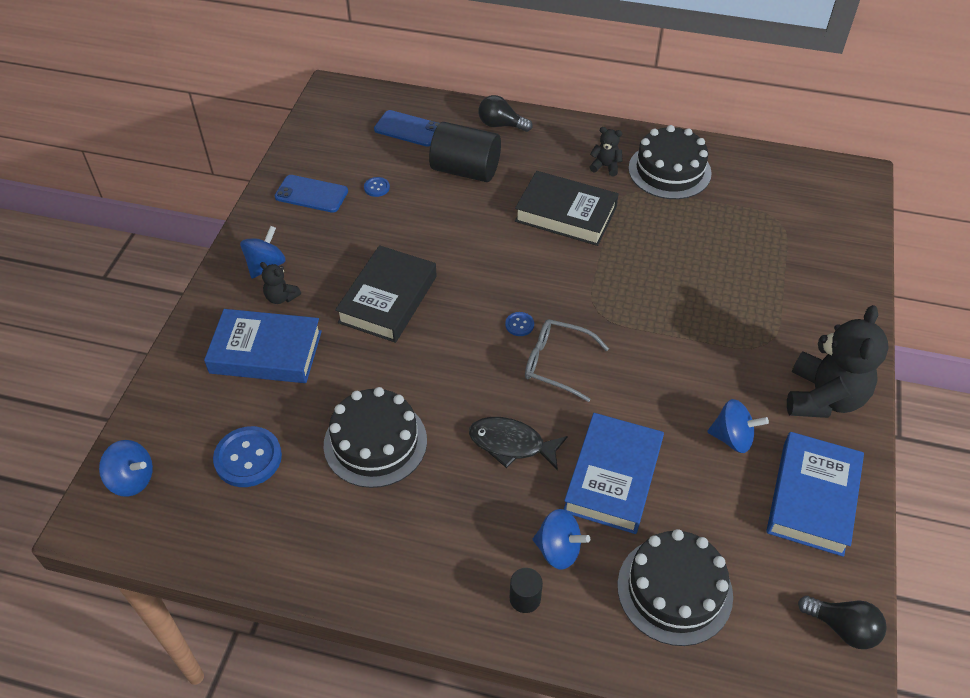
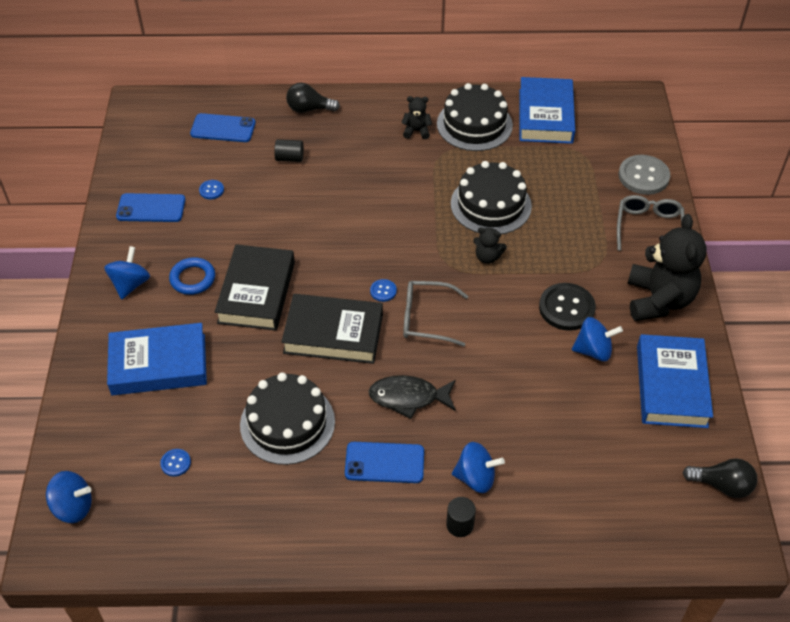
camera: 15 degrees left, 0 degrees up
blue button [213,426,282,487] -> blue button [160,449,191,477], size x0.48
black teddy bear [260,262,301,304] -> black teddy bear moved to [473,227,507,264]
black cylinder [429,122,501,182] -> black cylinder [274,139,304,162], size x0.47
black book [515,171,619,246] -> black book moved to [281,294,383,364]
blue book [564,413,664,534] -> blue book moved to [519,77,575,144]
black cake [617,529,733,646] -> black cake moved to [451,161,532,234]
none -> blue ring [169,257,215,295]
none -> blue phone [345,442,424,483]
none -> black button [539,283,596,331]
none -> grey glasses [617,195,685,251]
none -> grey button [619,155,670,195]

